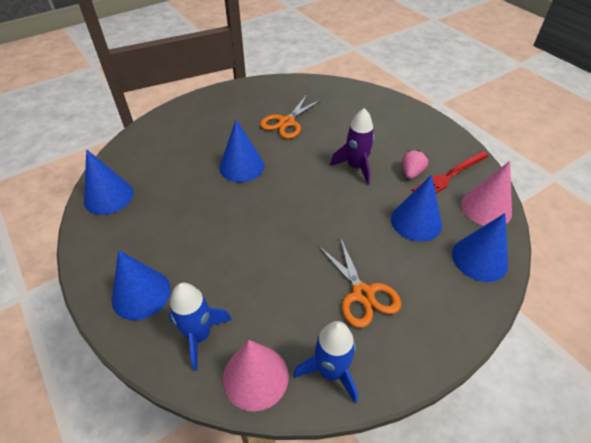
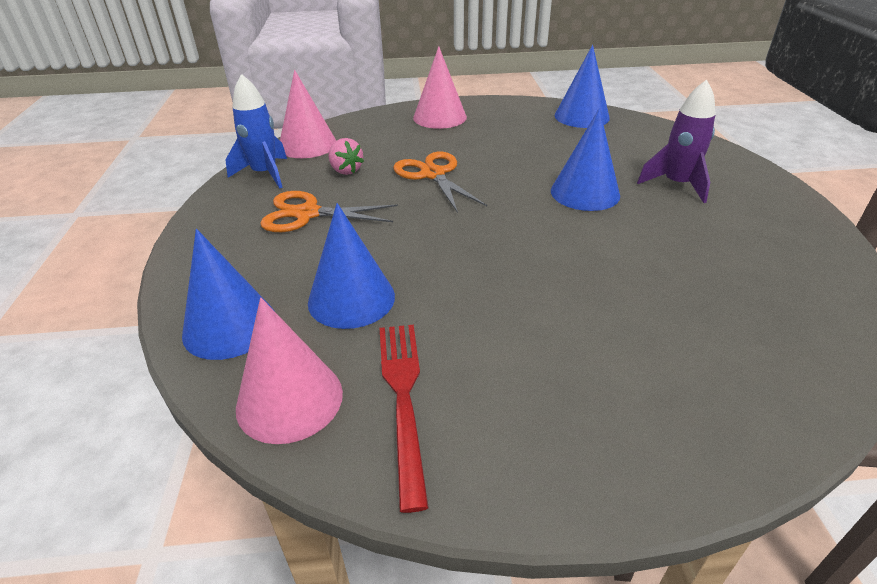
camera: 120 degrees right, 10 degrees down
blue cone [111,250,171,320] -> pink cone [413,46,467,129]
blue rocket [168,283,232,371] -> none
orange scissors [260,95,322,139] -> orange scissors moved to [393,152,487,213]
purple rocket [330,108,374,185] -> purple rocket moved to [637,79,716,203]
pink strawberry [402,150,428,179] -> pink strawberry moved to [328,138,364,175]

